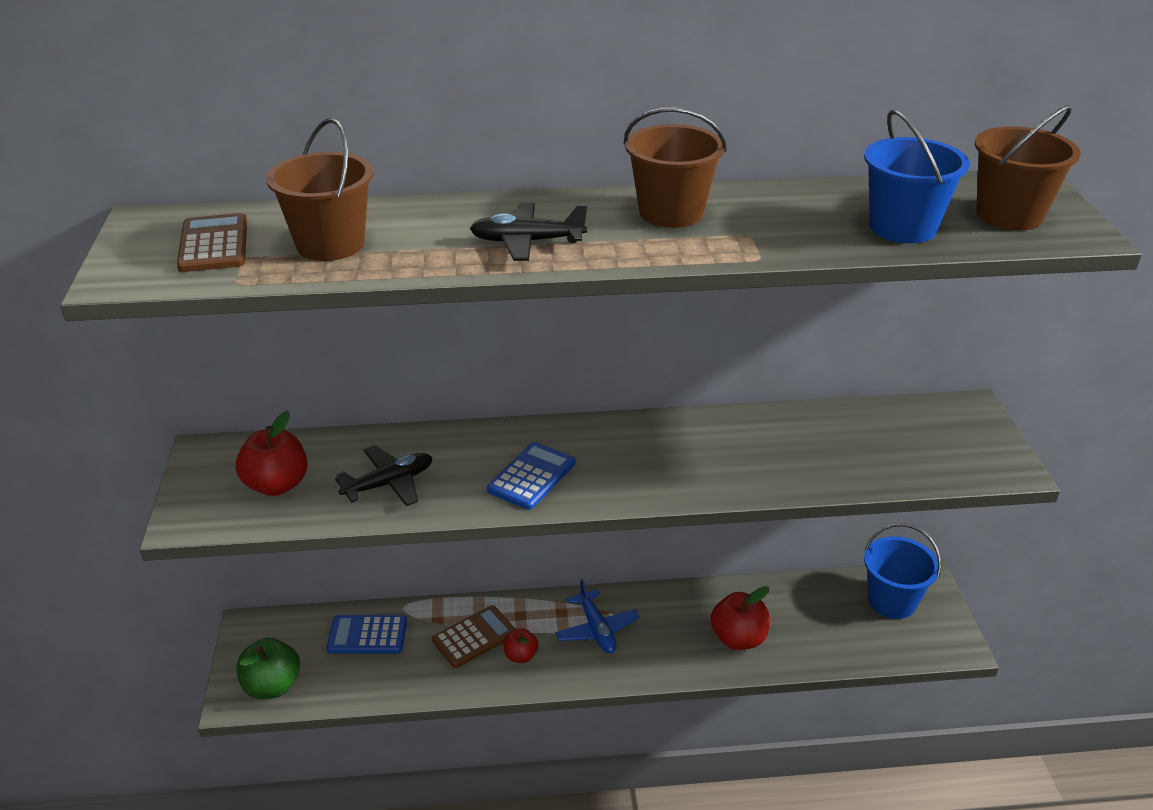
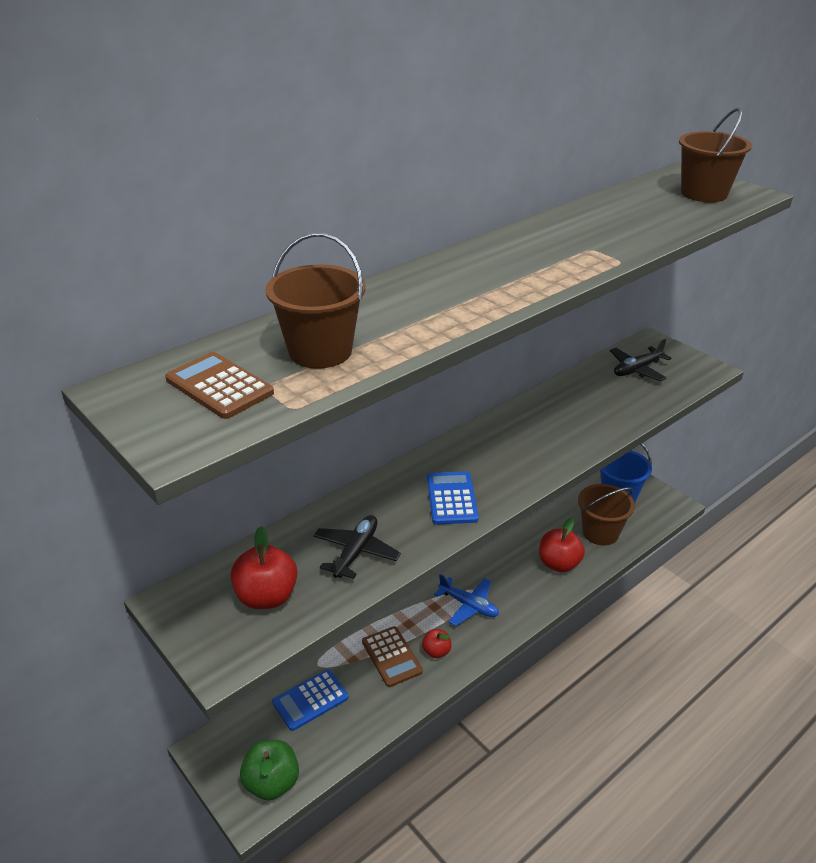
camera: 35 degrees left, 0 degrees up
brown calculator [432,605,516,668] -> brown calculator turned 135 degrees clockwise [362,626,423,687]
black plane [470,203,587,261] -> black plane moved to [610,339,672,381]
brown bucket [623,107,727,228] -> brown bucket moved to [578,484,635,546]
blue bucket [864,110,970,243] -> none

